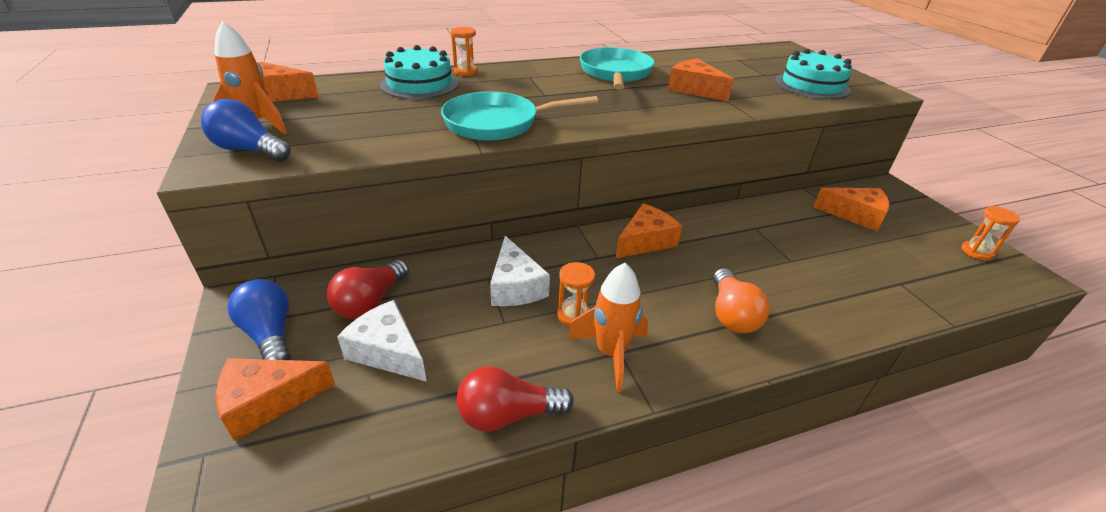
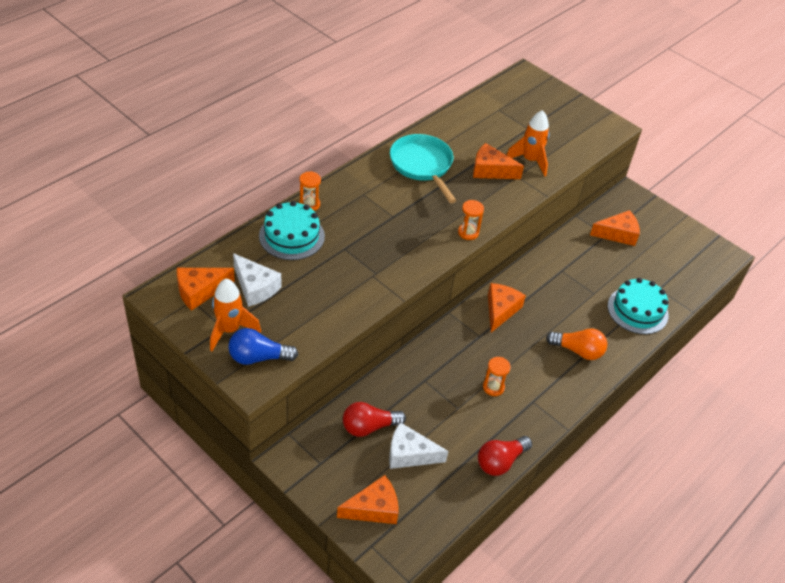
camera: 30 degrees left, 10 degrees up
orange cheese [216,358,335,441] -> orange cheese turned 150 degrees counterclockwise [337,475,398,524]
blue light bulb [227,279,291,360] -> none
red light bulb [327,260,409,319] -> red light bulb turned 75 degrees clockwise [343,402,406,437]
turquoise pan [441,91,598,141] -> none
white cheese [490,236,550,306] -> white cheese moved to [233,253,281,307]
orange rocket [567,263,648,392] -> orange rocket moved to [507,110,549,177]
orange light bulb [713,268,770,333] -> orange light bulb turned 45 degrees counterclockwise [546,328,607,360]
turquoise cake [775,49,852,99] -> turquoise cake moved to [608,278,669,334]
orange hourglass [961,206,1020,261] -> orange hourglass moved to [458,200,484,240]

